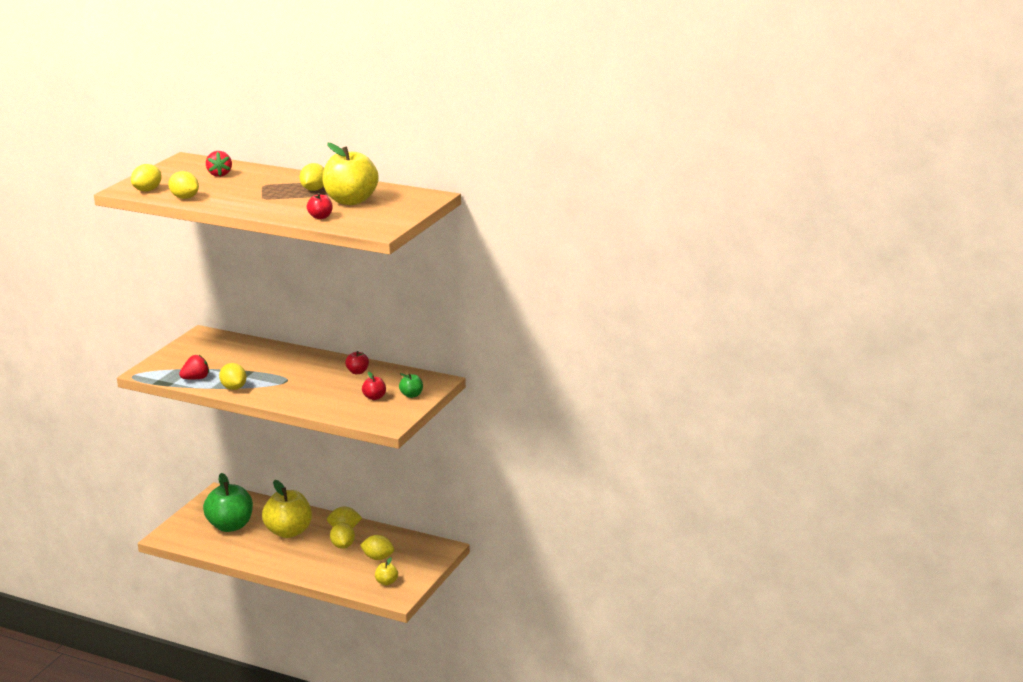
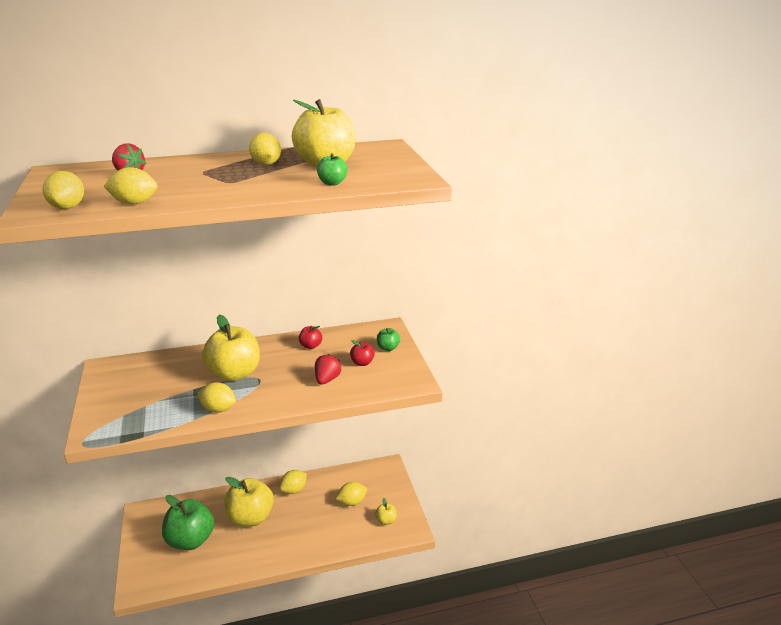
camera: 40 degrees left, 5 degrees up
red strawberry [179,355,209,379] -> red strawberry moved to [315,354,341,385]
red apple [307,193,333,219] -> green apple [317,153,347,186]
yellow lemon [330,522,355,549] -> none
none -> yellow apple [202,315,260,381]

